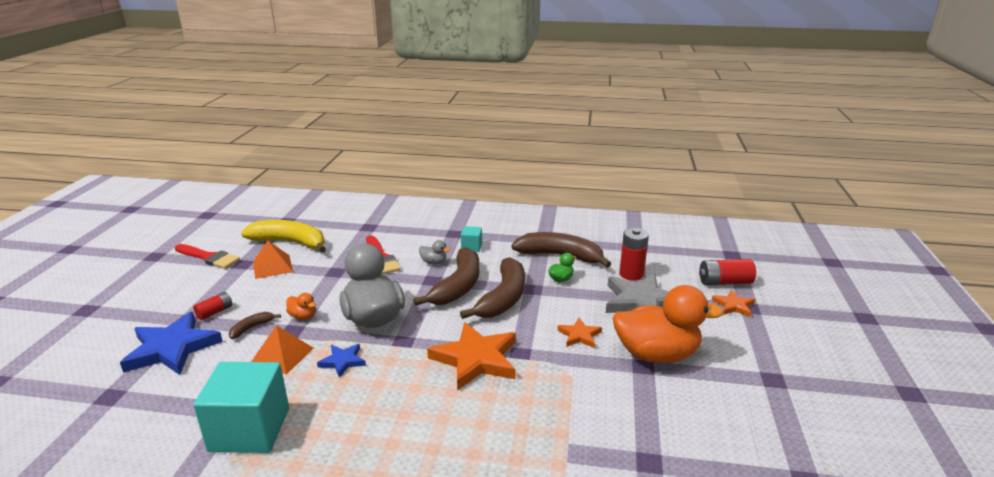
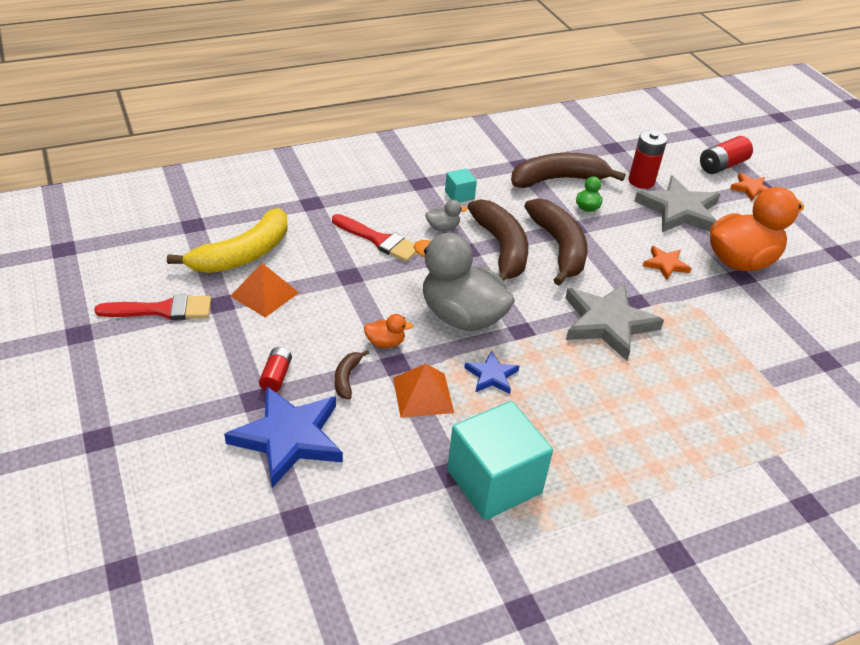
camera: 35 degrees left, 15 degrees up
yellow banana [241,220,326,253] -> yellow banana turned 150 degrees clockwise [167,208,288,273]
orange star [427,322,516,391] -> grey star [565,283,664,361]

